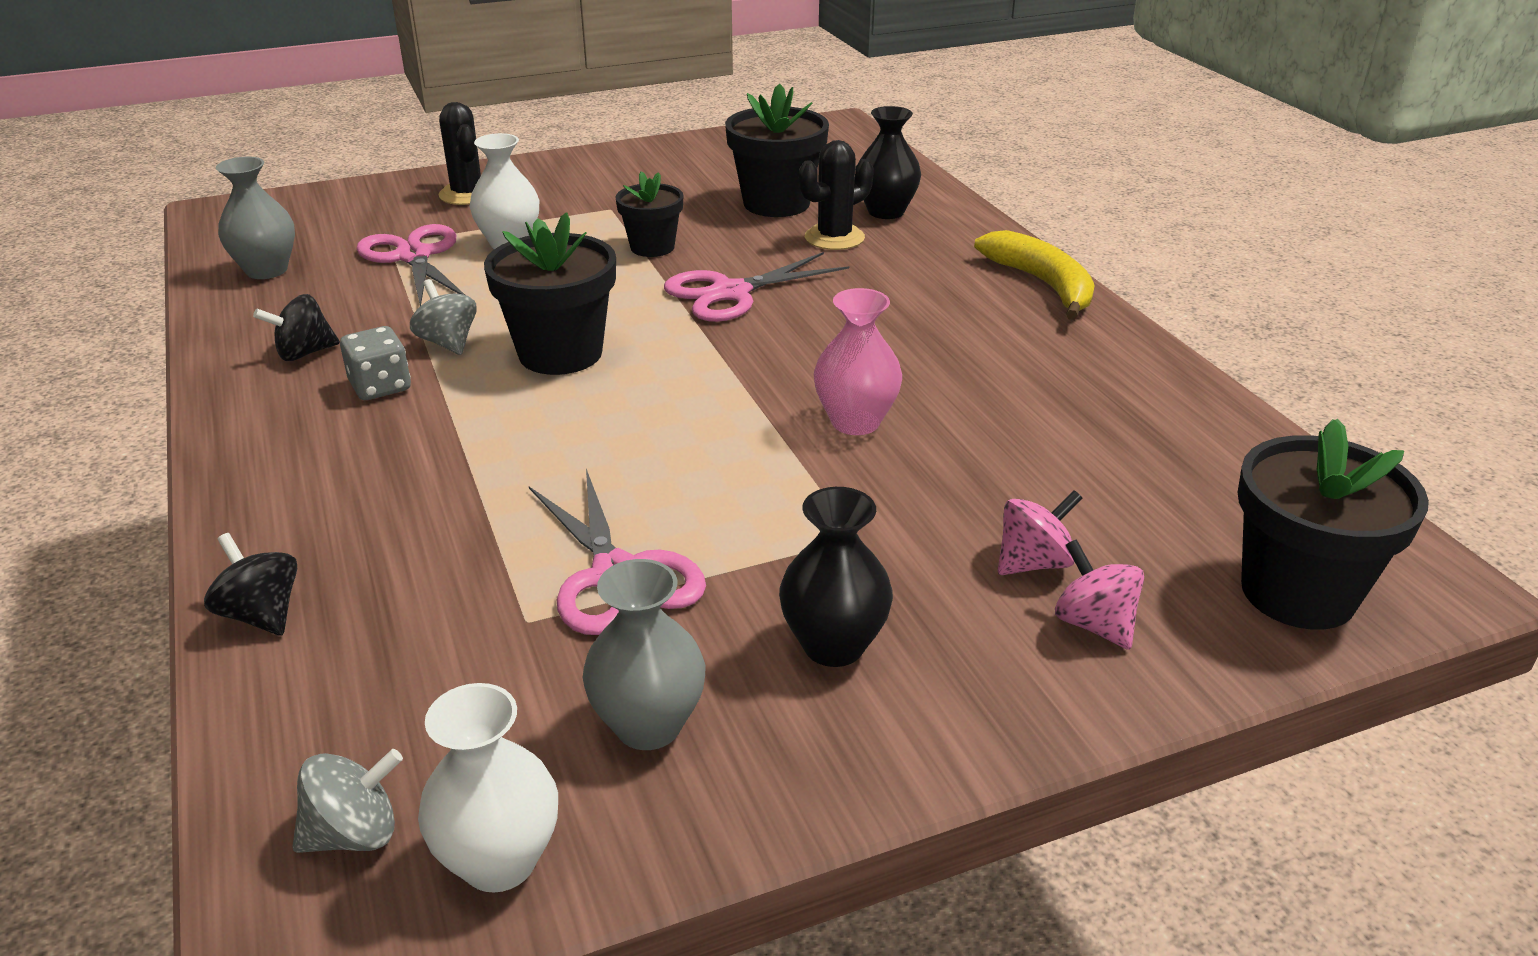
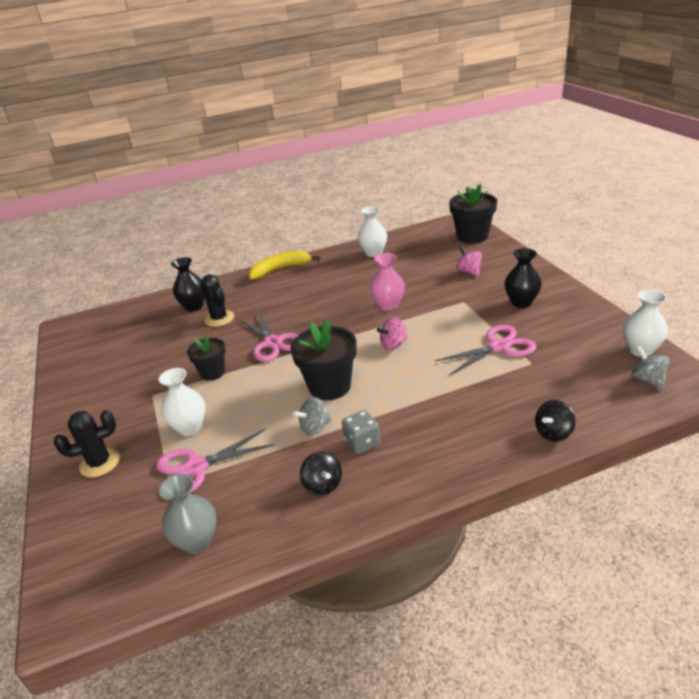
camera: 85 degrees left, 0 degrees up
grey vase [583,559,705,750] -> none
black flower pot [725,83,829,217] -> none
pink spinning top [1055,539,1144,650] -> pink spinning top moved to [377,317,408,350]
none -> white vase [358,206,387,257]

